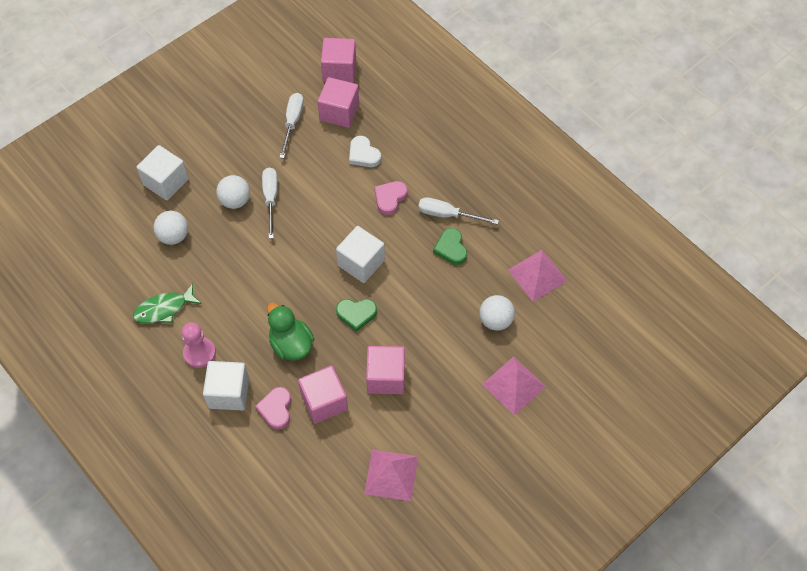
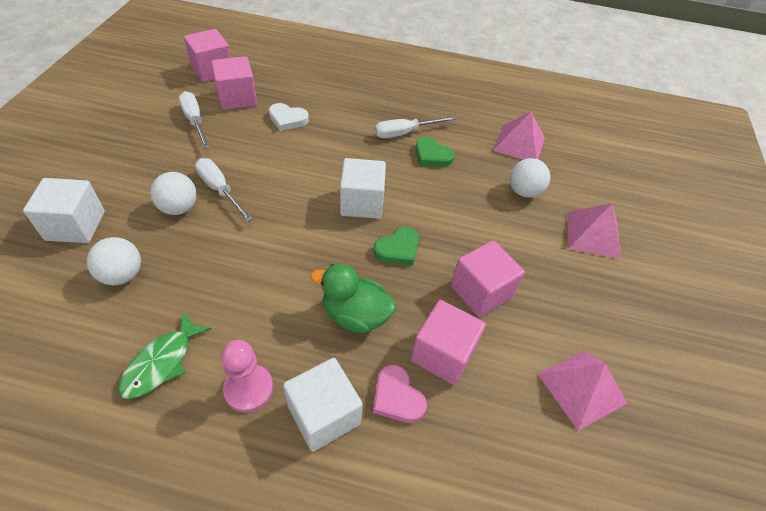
camera: 40 degrees left, 10 degrees down
pink heart [374,181,407,215] -> none

